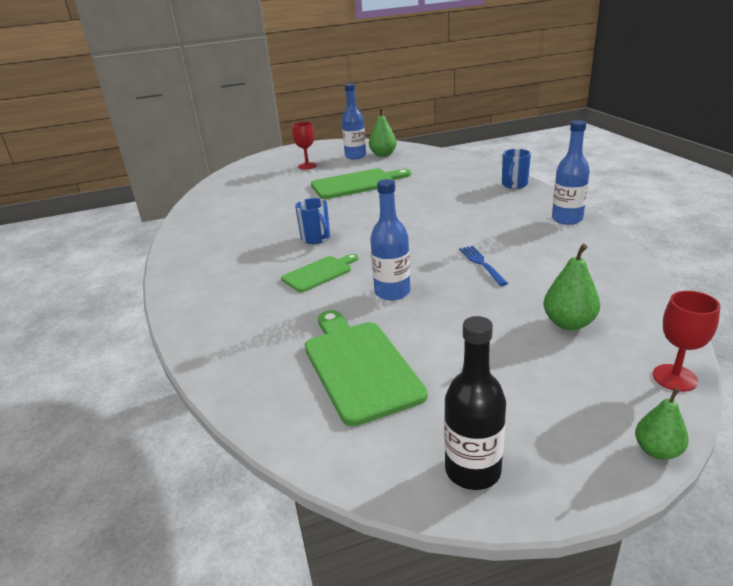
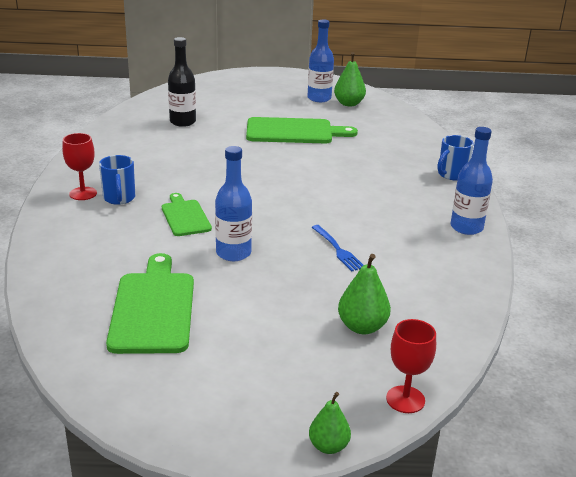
camera: 15 degrees right, 0 degrees up
green cutting board [281,254,358,292] -> green cutting board turned 90 degrees counterclockwise [162,193,212,236]
red goblet [292,122,317,170] -> red goblet moved to [62,133,97,200]
blue mug [295,198,330,244] -> blue mug moved to [99,155,135,205]
black bottle [444,316,506,490] -> black bottle moved to [168,37,196,127]
blue fork [459,246,508,286] -> blue fork turned 150 degrees clockwise [312,225,363,272]

